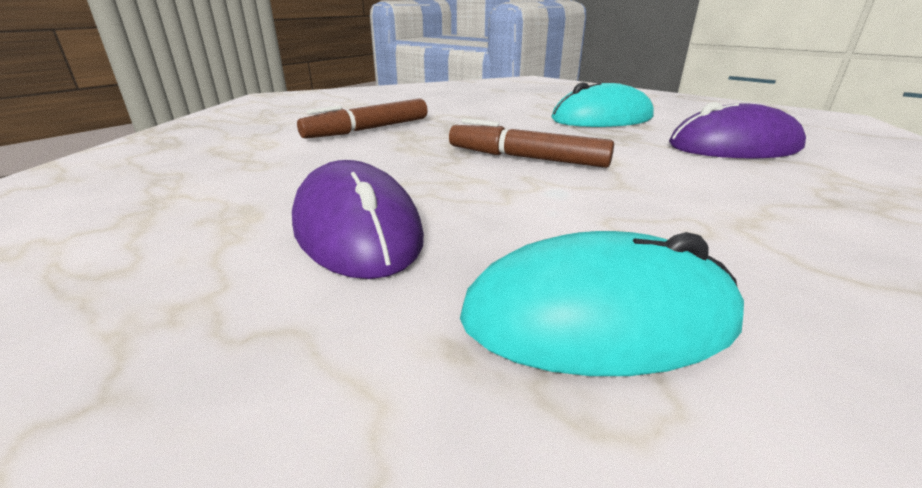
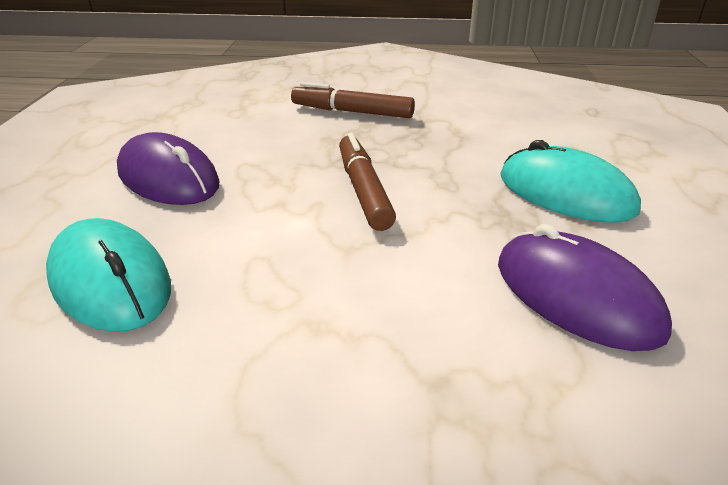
camera: 55 degrees right, 5 degrees up
purple mouse [292,160,424,279] -> purple mouse turned 75 degrees counterclockwise [117,132,220,205]

